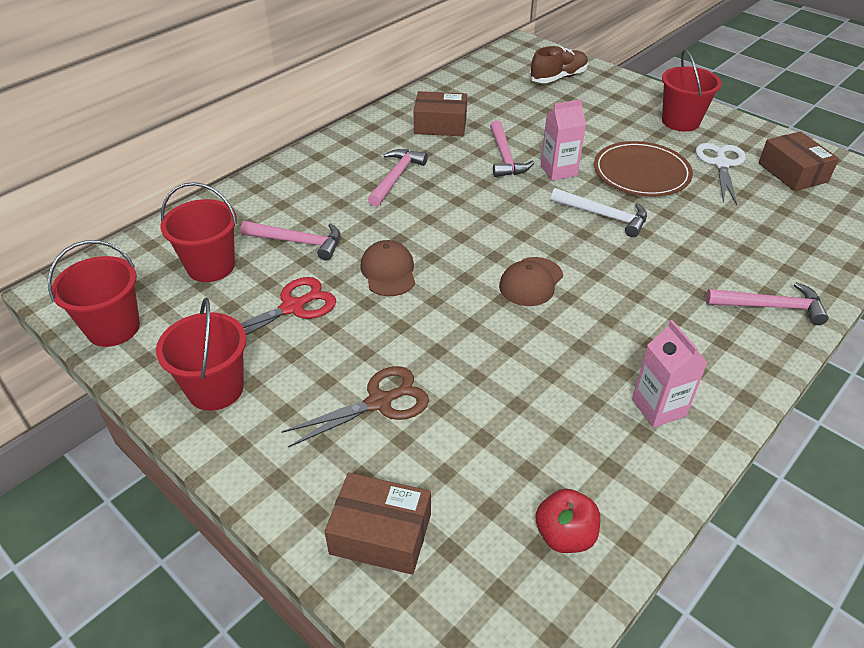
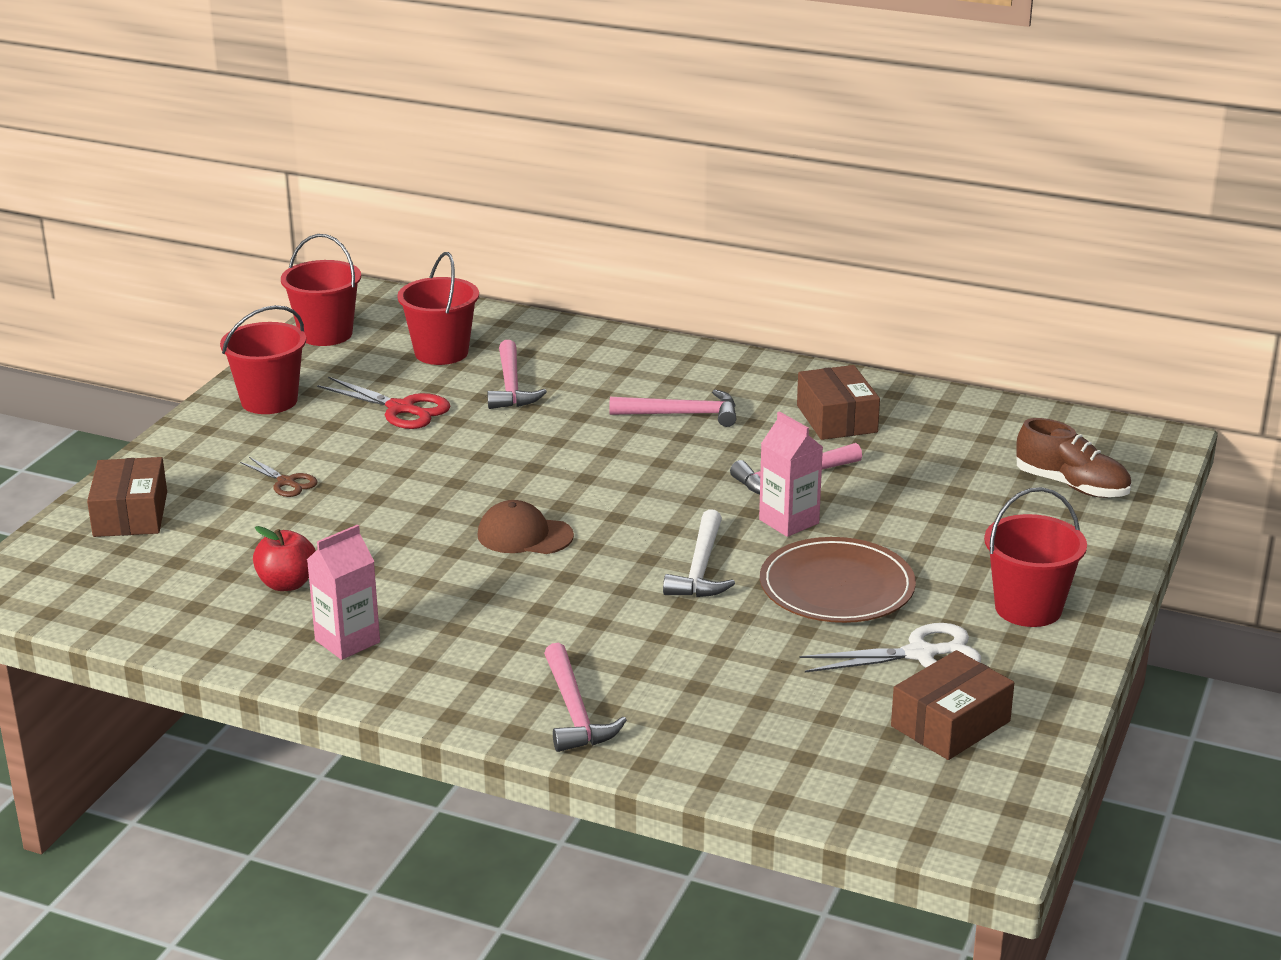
camera: 70 degrees right, 15 degrees down
brown scissors [281,366,429,448] -> brown scissors [240,457,318,497], size x0.61
brown cap [361,240,415,296] -> none
red apple [536,489,600,553] -> red apple moved to [253,526,316,591]

